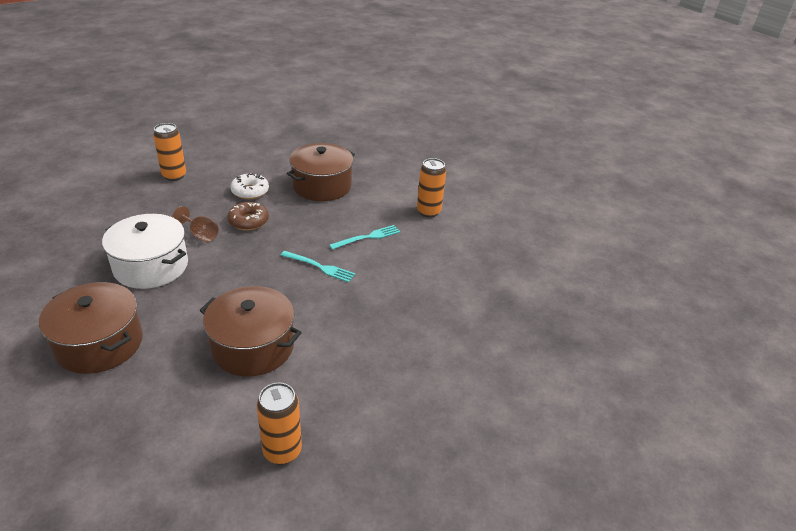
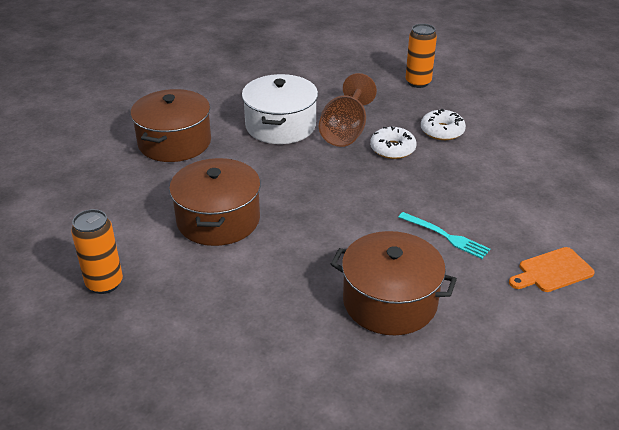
camera: 70 degrees right, 0 degrees up
brown goblet [173,206,219,242] -> brown goblet [319,73,377,147], size x1.75
brown donut [227,202,269,230] -> white donut [370,126,416,159]
turquoise fork [281,251,355,282] -> none
brown pot [287,143,355,201] -> brown pot moved to [331,231,457,335]
orange can [417,158,446,218] -> orange cutting board [509,247,595,292]

